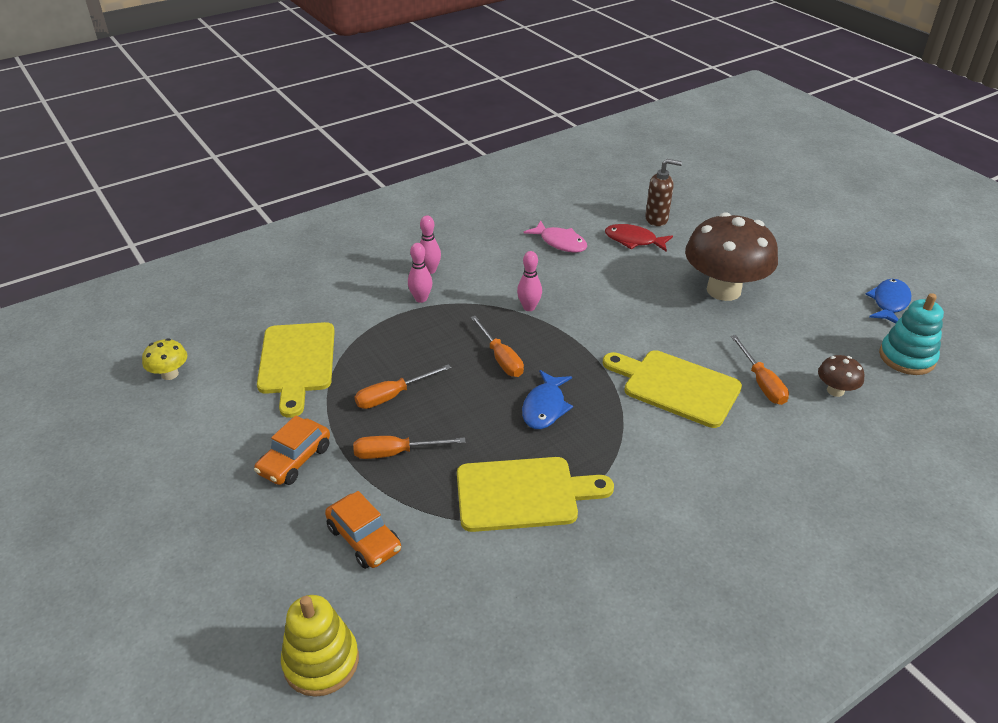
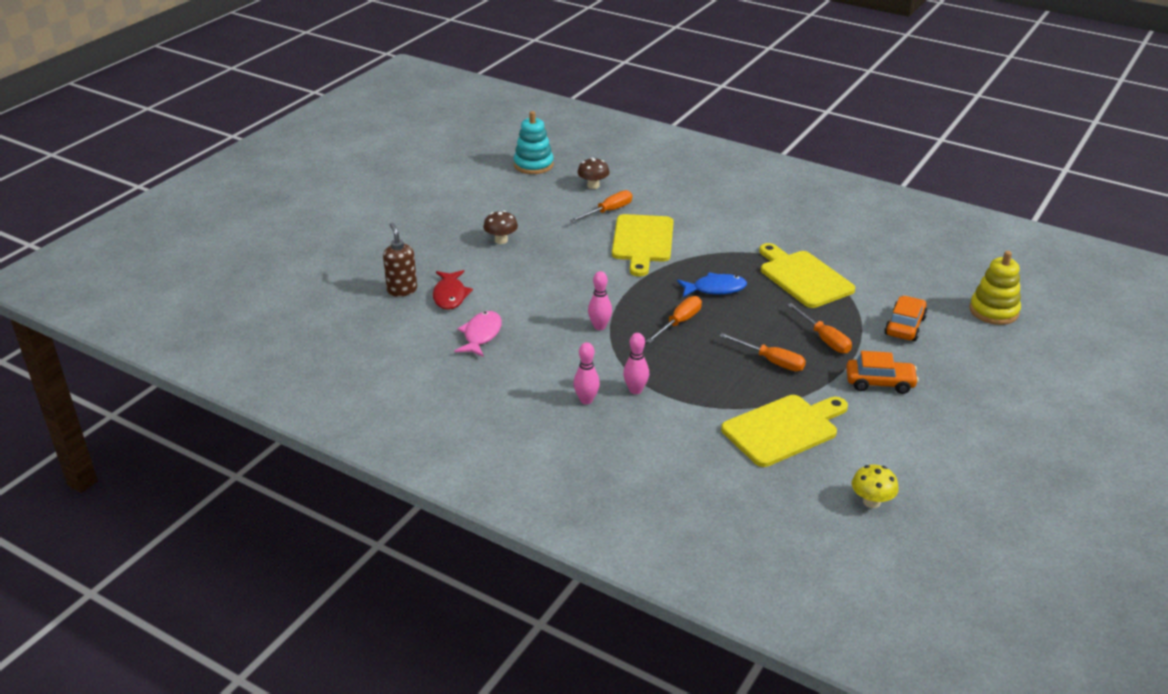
camera: 115 degrees left, 5 degrees down
brown mushroom [685,212,778,301] -> brown mushroom [483,211,518,244], size x0.43
blue fish [866,279,911,323] -> none

